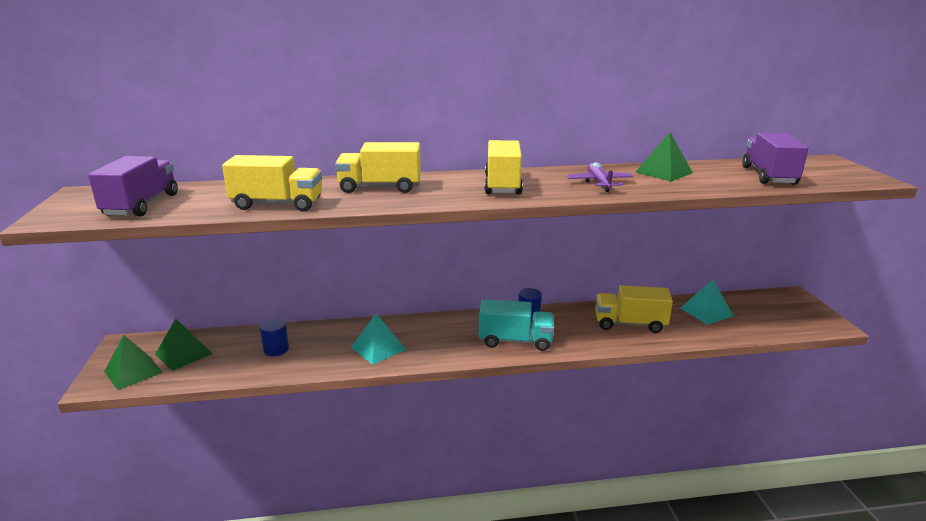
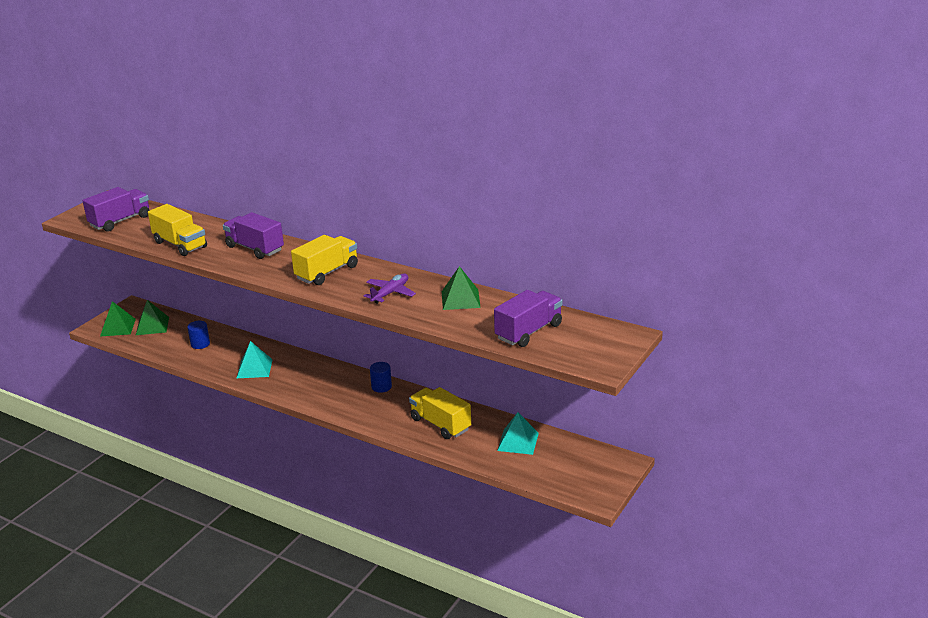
camera: 40 degrees right, 5 degrees up
yellow truck [335,142,421,193] -> purple truck [223,212,284,259]
turquoise truck [479,299,554,351] -> none

